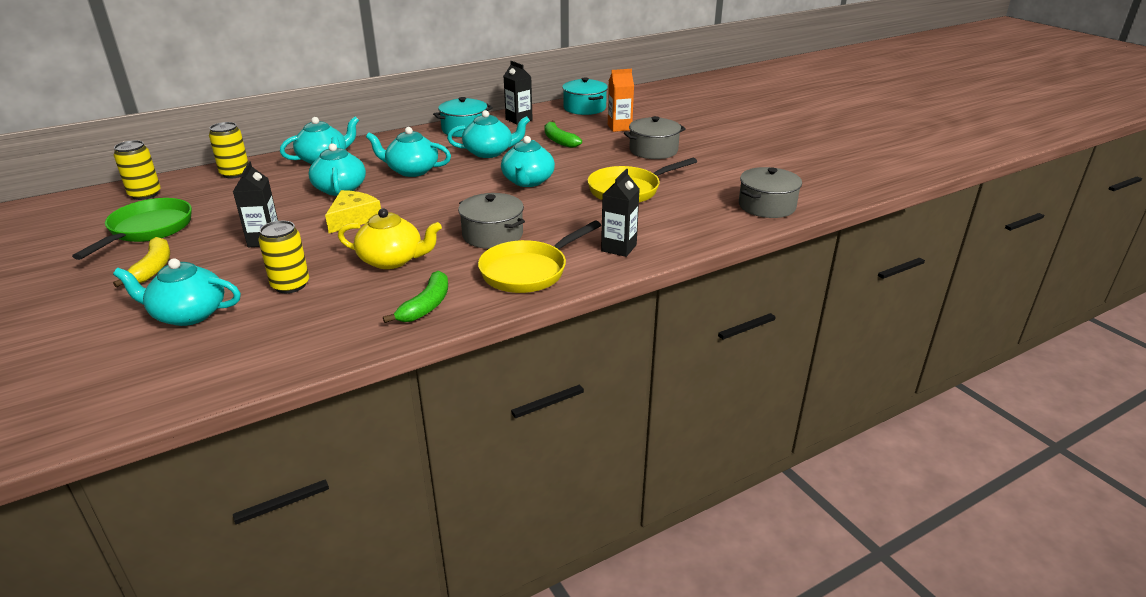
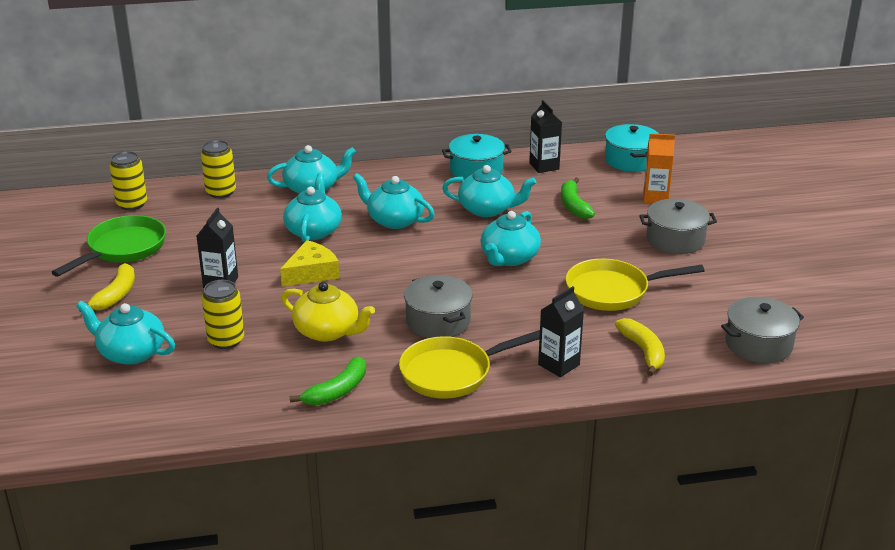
camera: 20 degrees right, 0 degrees up
none -> yellow banana [615,318,665,376]

